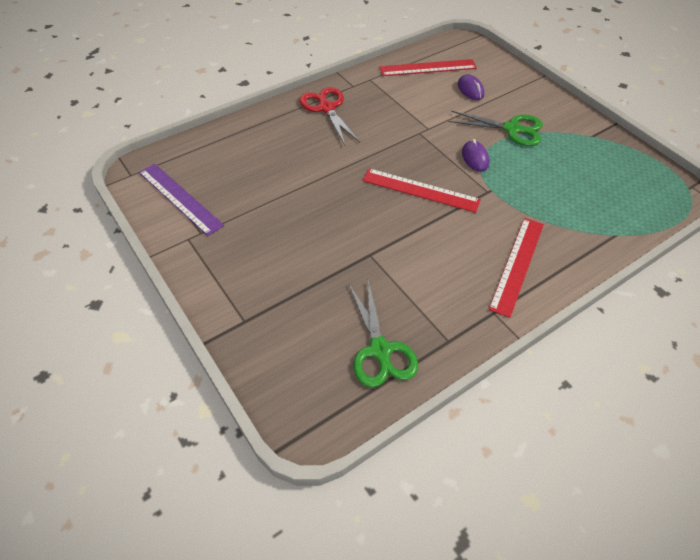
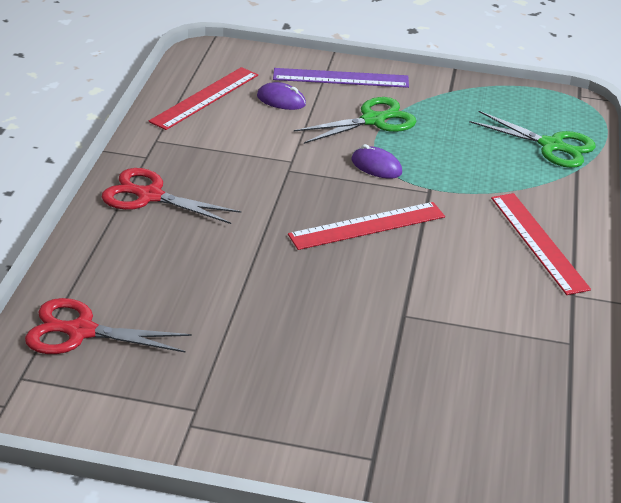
camera: 45 degrees left, 15 degrees down
purple ruler [139,163,224,236] -> purple ruler moved to [273,68,409,88]
green scissors [349,281,418,388] -> green scissors moved to [469,111,596,168]
none -> red scissors [25,298,192,354]

